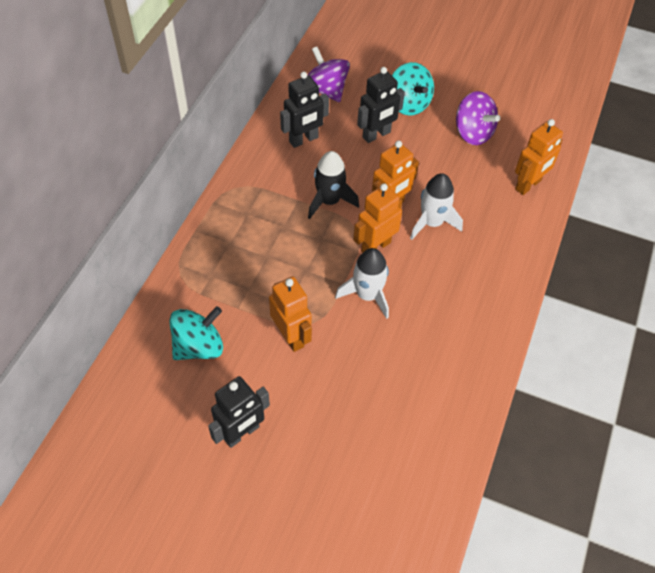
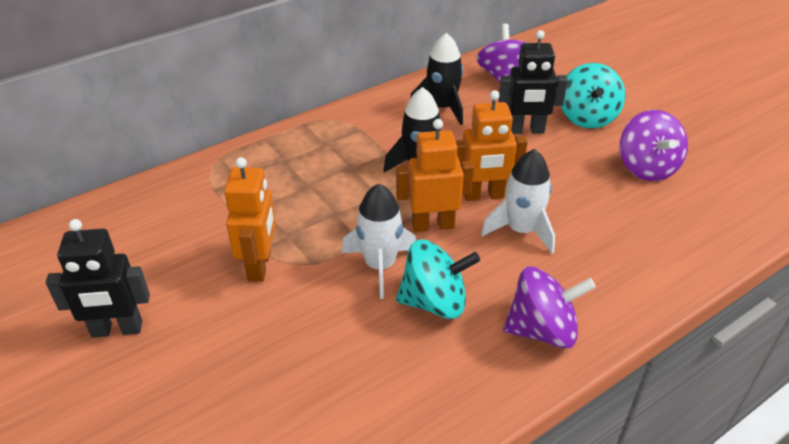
camera: 35 degrees right, 15 degrees down
turquoise spinning top [169,306,223,360] -> turquoise spinning top moved to [396,240,480,319]
black robot [280,72,329,148] -> black rocket [410,33,463,125]
orange robot [515,119,563,195] -> none
none -> purple spinning top [503,266,596,348]

